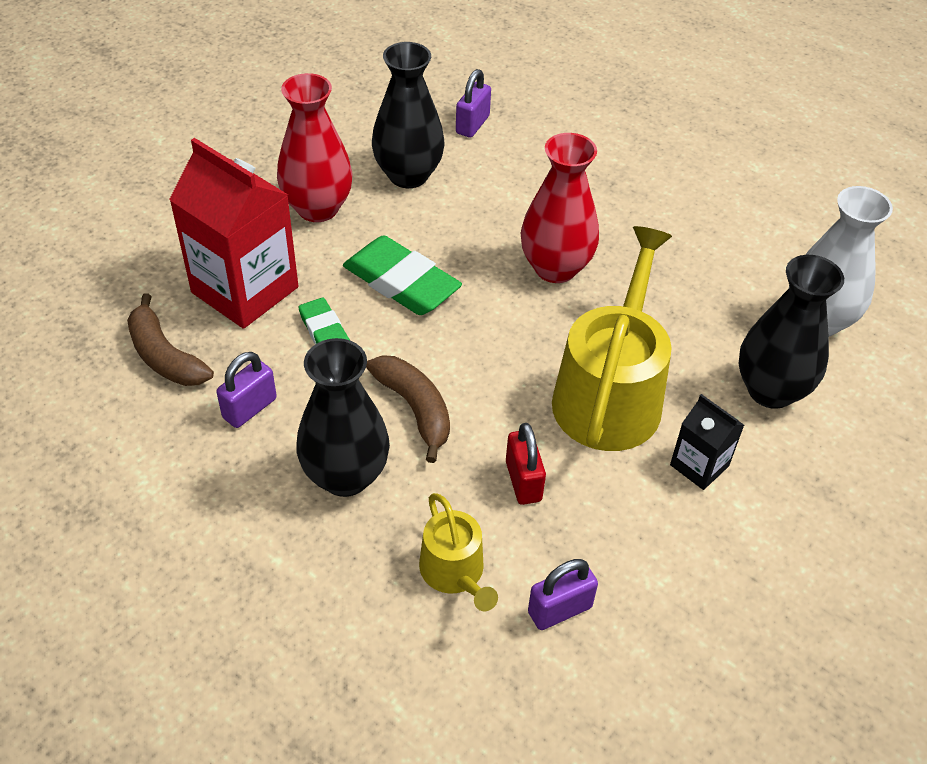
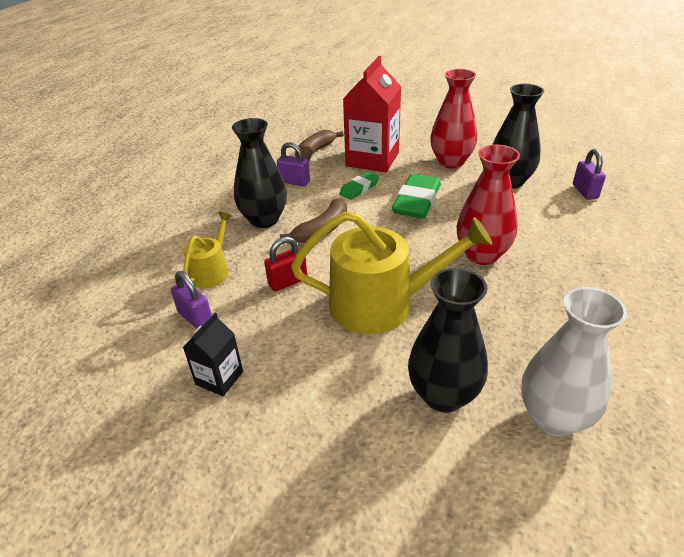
camera: 75 degrees right, 10 degrees down
yellow watering can [419,493,498,611] -> yellow watering can turned 150 degrees clockwise [183,212,232,288]
purple padlock [456,69,491,138] -> purple padlock turned 75 degrees clockwise [573,149,606,200]
black carton [670,394,744,490] -> black carton moved to [183,313,243,396]

